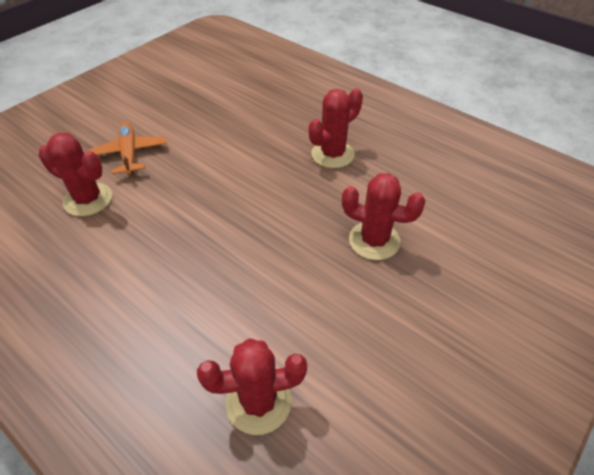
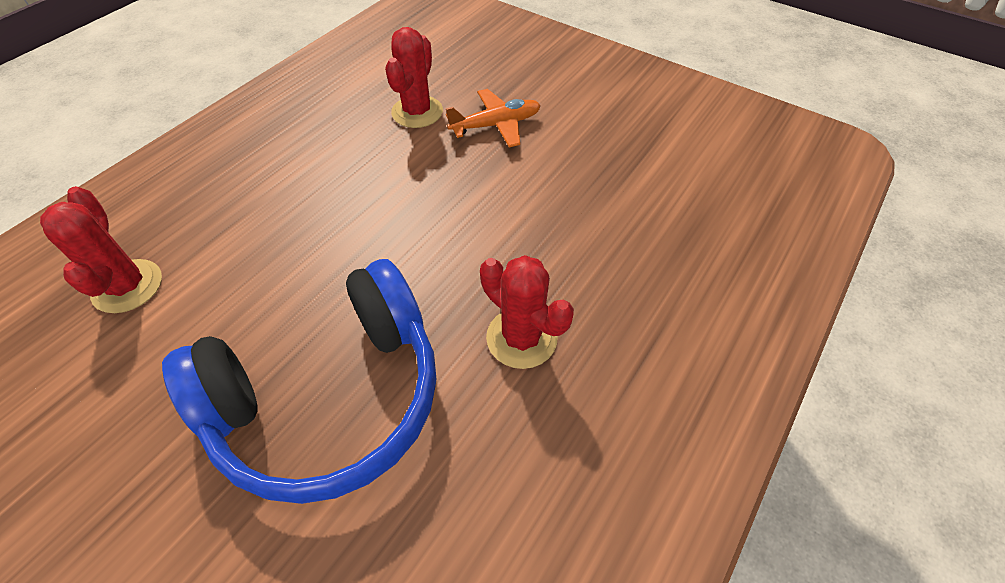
camera: 85 degrees right, 5 degrees up
red cactus [342,173,425,260] -> blue headphones [162,259,436,504]

